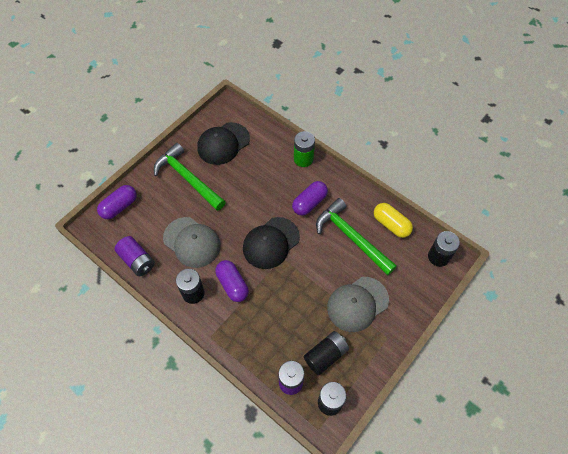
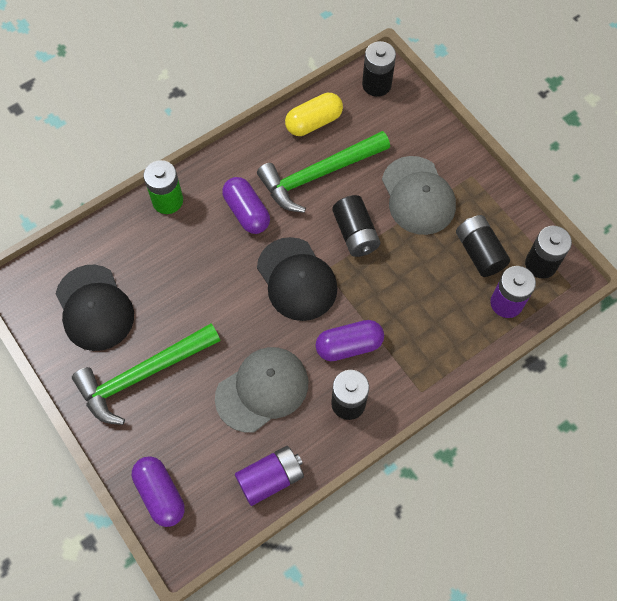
camera: 75 degrees left, 5 degrees up
none -> black battery [332,195,381,257]

